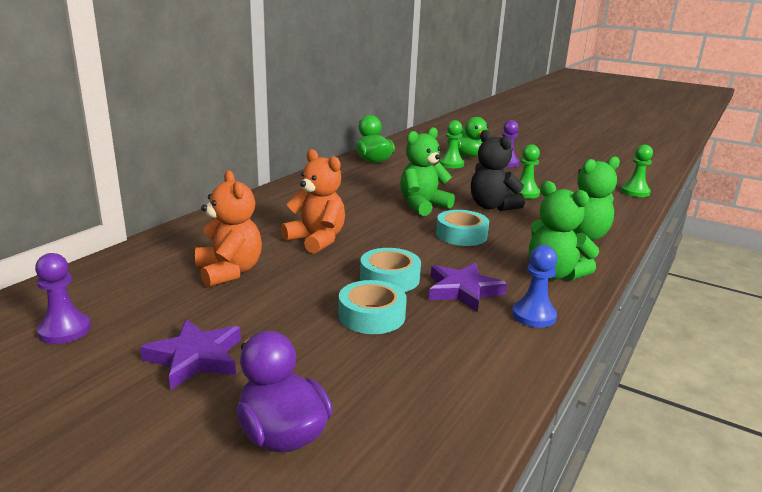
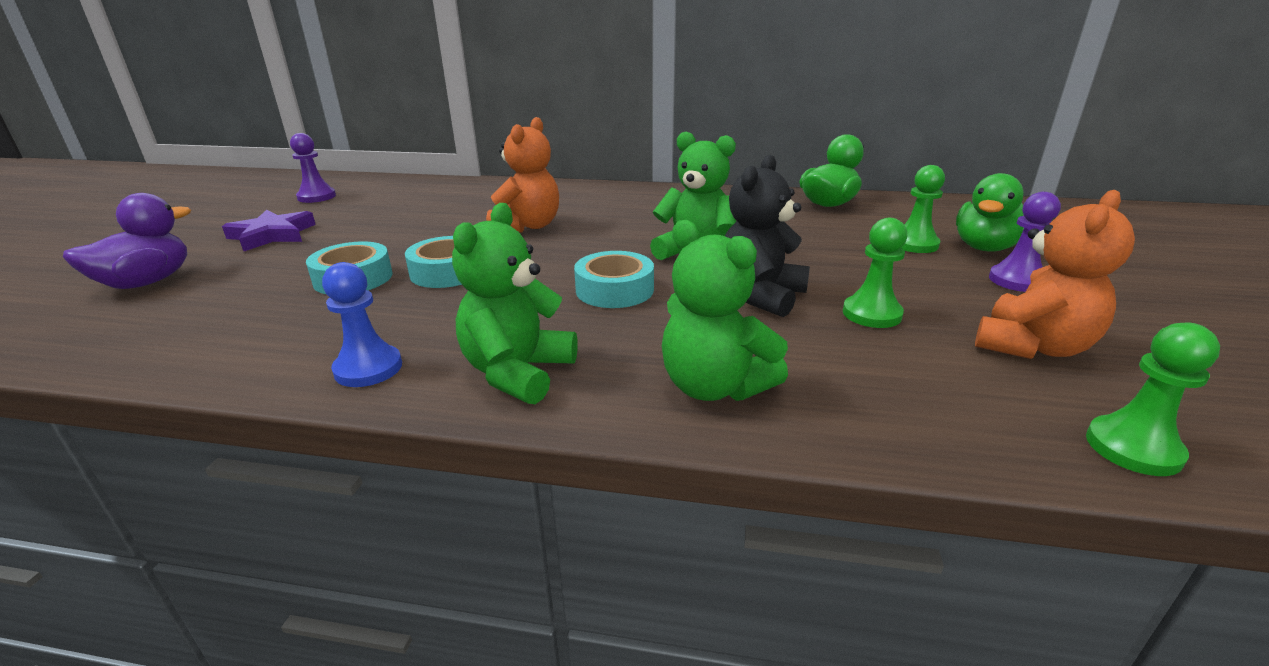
camera: 70 degrees right, 5 degrees up
orange teddy bear [195,170,262,287] -> orange teddy bear moved to [975,190,1135,359]
purple star [429,263,507,312] -> none

